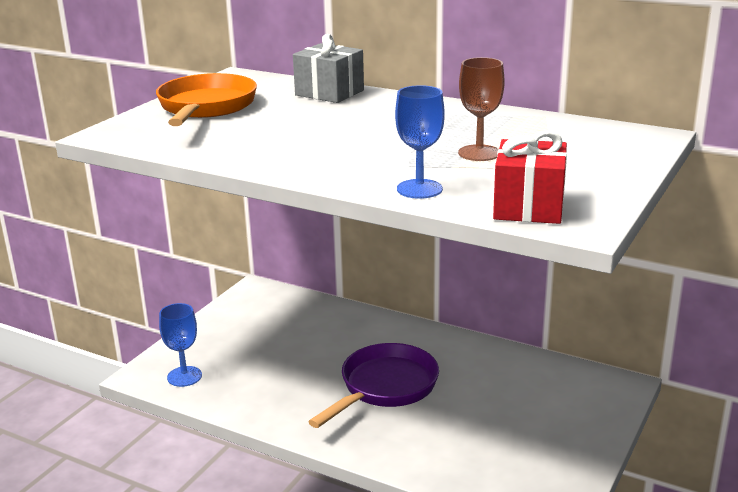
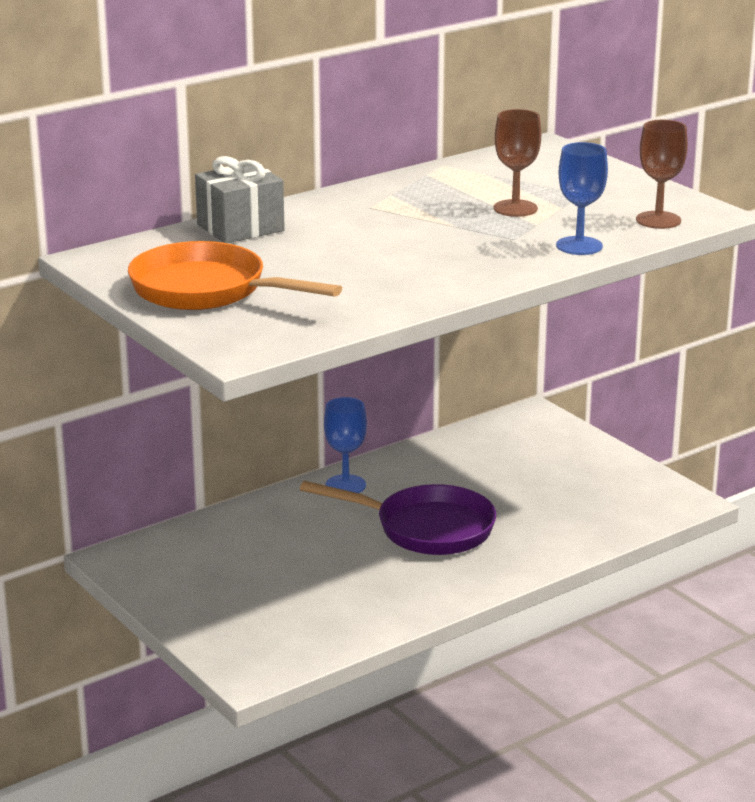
camera: 65 degrees left, 0 degrees up
blue goblet [159,303,202,387] -> blue goblet moved to [324,397,367,493]
purple pan [308,343,439,428] -> purple pan turned 135 degrees clockwise [300,481,496,555]
red gift [493,131,567,224] -> brown goblet [636,120,688,229]

